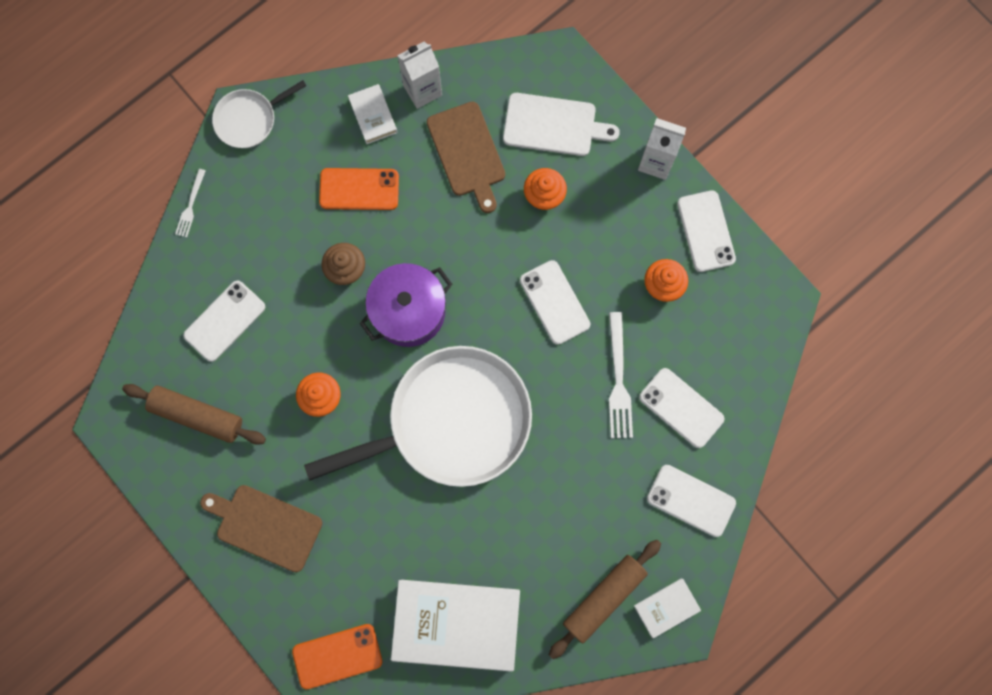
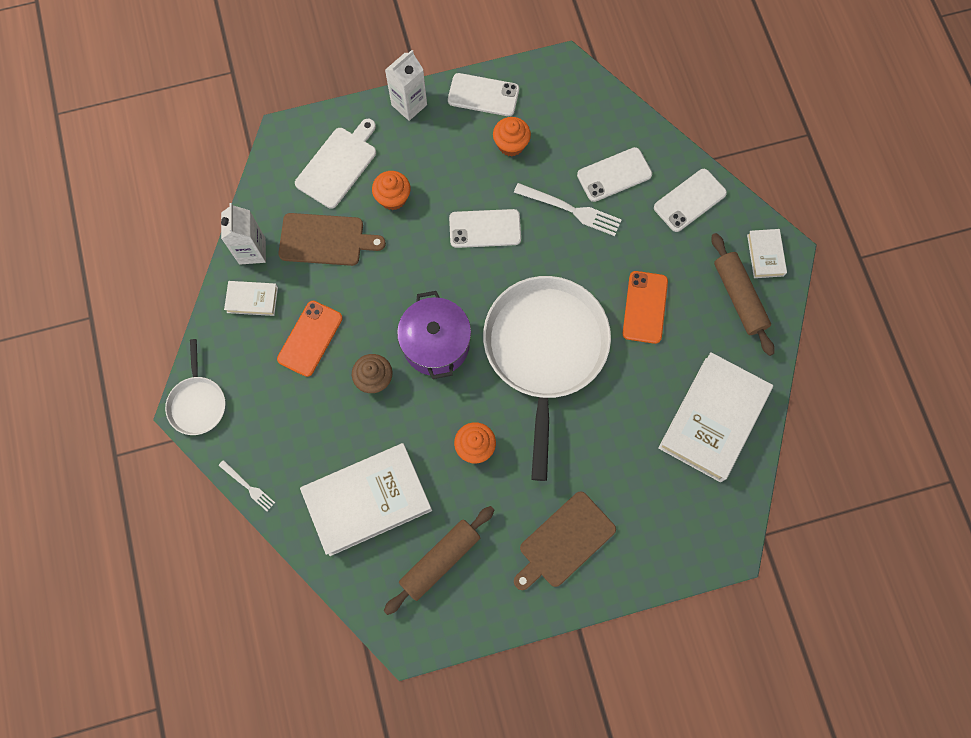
camera: 65 degrees left, 5 degrees down
white phone [183,281,265,362] -> white book [300,443,432,556]
orange phone [292,624,382,689] -> orange phone moved to [623,271,668,344]

